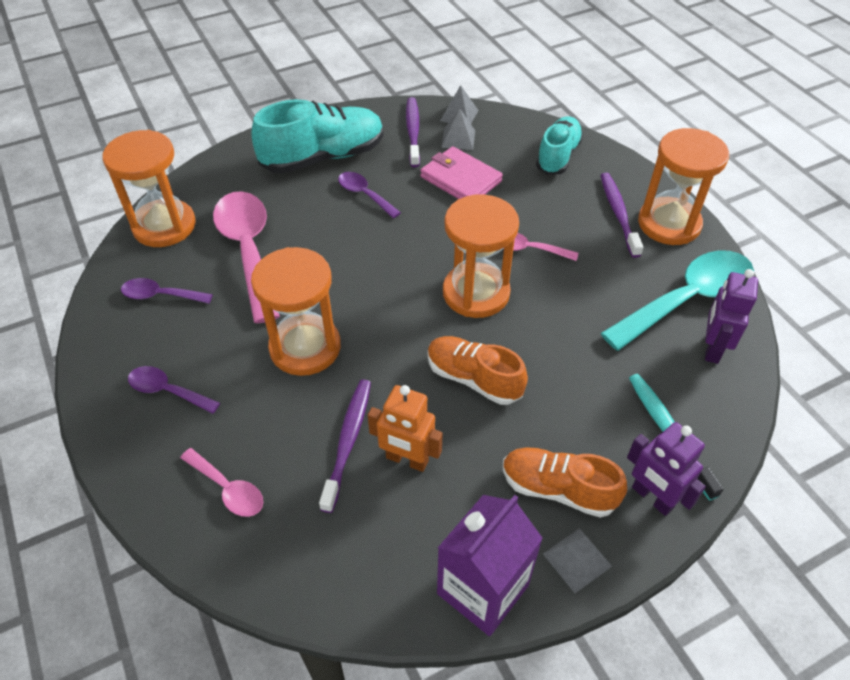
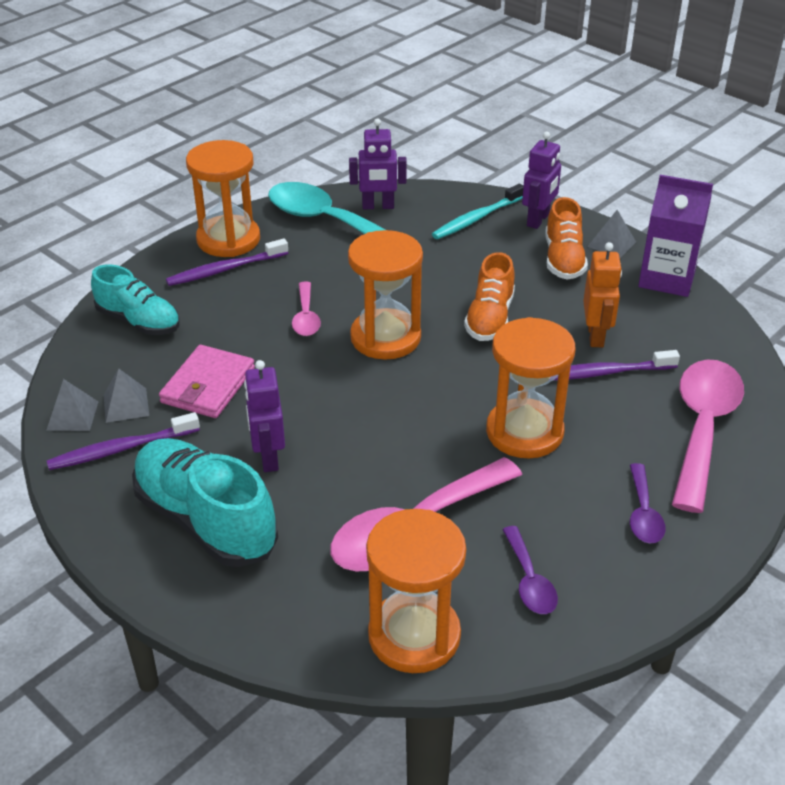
camera: 110 degrees left, 10 degrees down
pink spoon [180,448,263,517] -> pink spoon [672,359,744,513], size x2.01
purple spoon [338,172,401,218] -> purple robot [244,360,285,472]
turquoise shoe [536,116,583,175] -> turquoise shoe turned 150 degrees counterclockwise [91,264,180,335]

